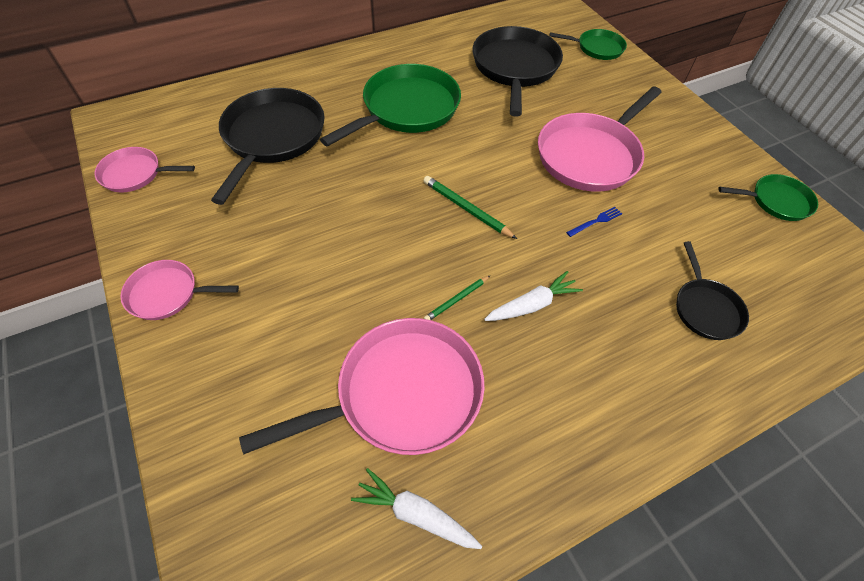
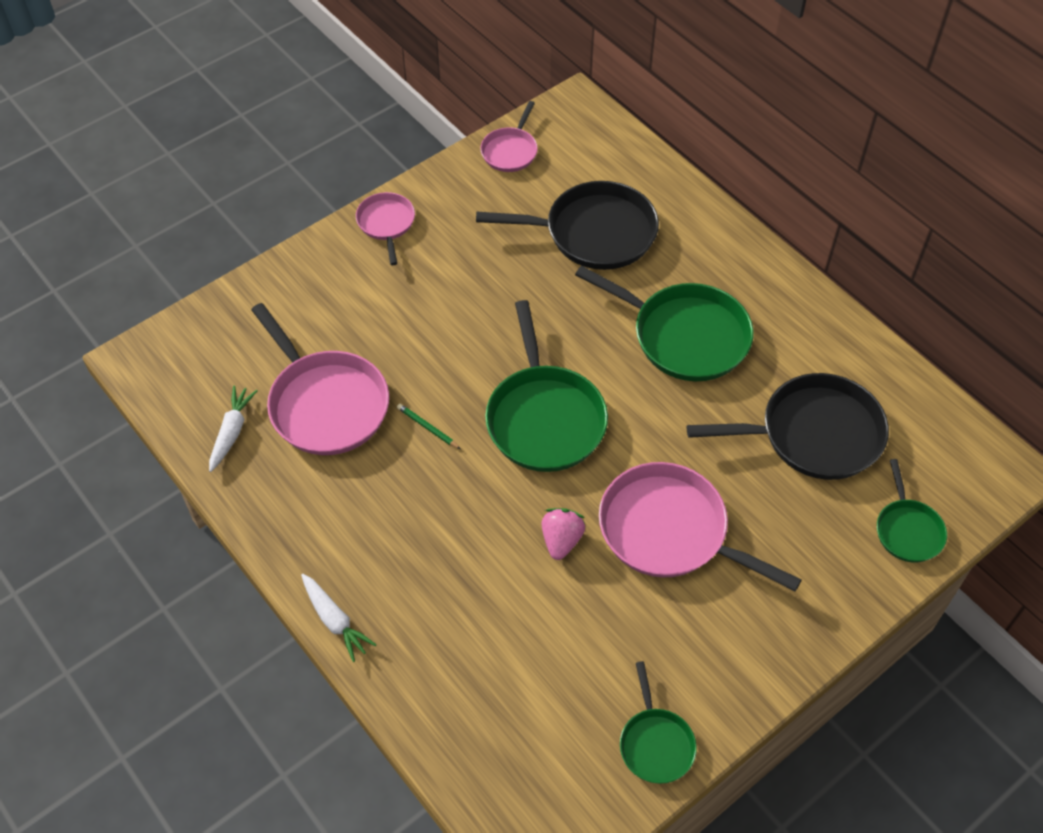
camera: 80 degrees right, 0 degrees up
pink pan [94,147,195,192] -> pink pan turned 150 degrees counterclockwise [480,101,538,172]
green pencil [424,176,517,239] -> green pan [485,300,608,472]
white carrot [484,271,583,321] -> white carrot moved to [301,574,377,662]
blue fork [566,207,622,237] -> pink strawberry [542,508,585,560]
black pan [676,241,749,340] -> none

